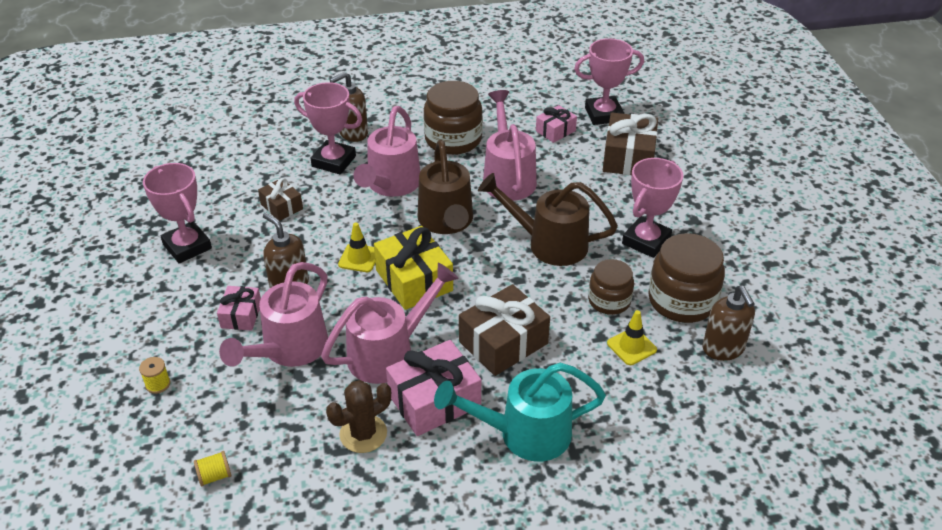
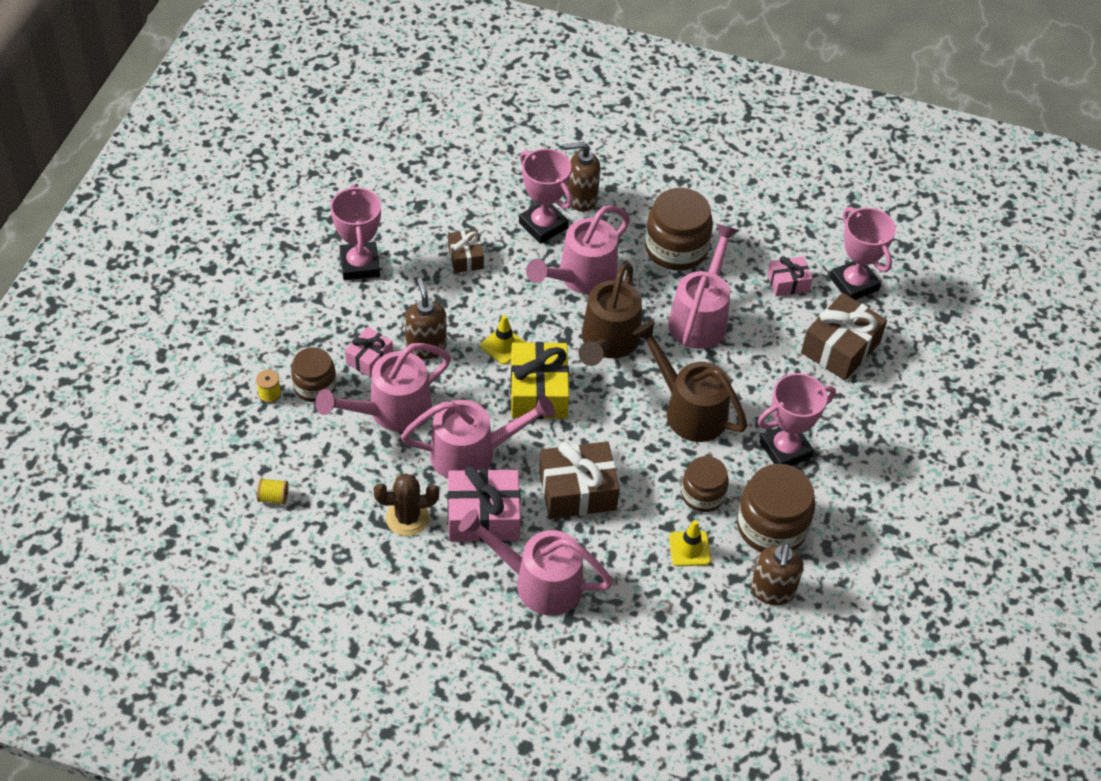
camera: 25 degrees right, 10 degrees up
turquoise watering can [434,363,606,462] -> pink watering can [459,509,613,616]
pink trophy [574,38,644,125] -> pink trophy turned 45 degrees clockwise [830,207,896,300]
none -> brown jar [291,347,336,402]

